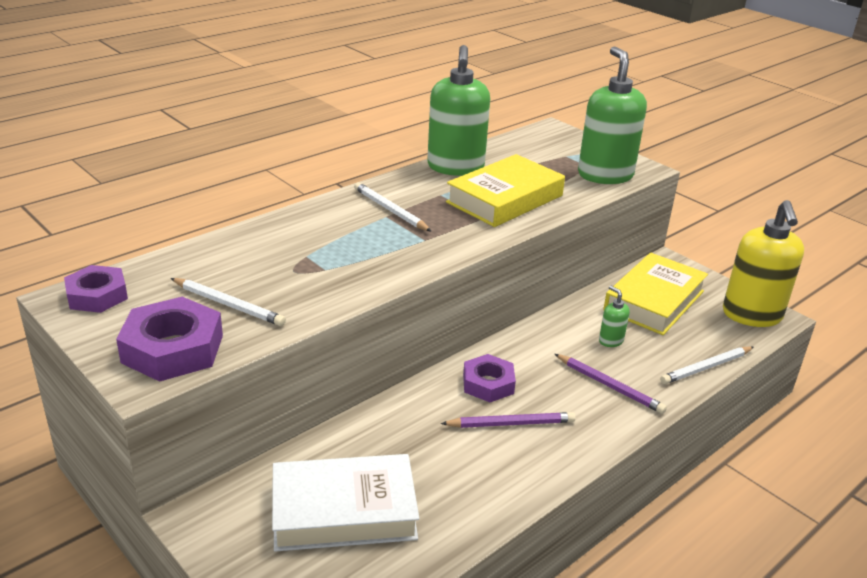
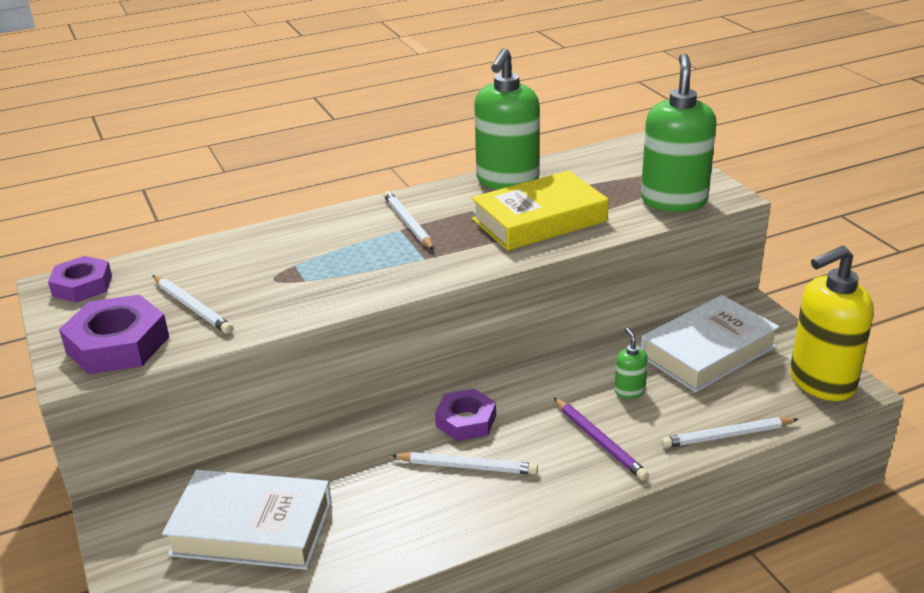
camera: 20 degrees right, 0 degrees up
purple pencil [440,412,576,428] -> white pencil [390,452,538,475]
yellow book [603,253,708,335] -> white book [641,295,779,392]
yellow soap dispenser [723,200,804,327] -> yellow soap dispenser turned 45 degrees clockwise [790,246,874,401]

